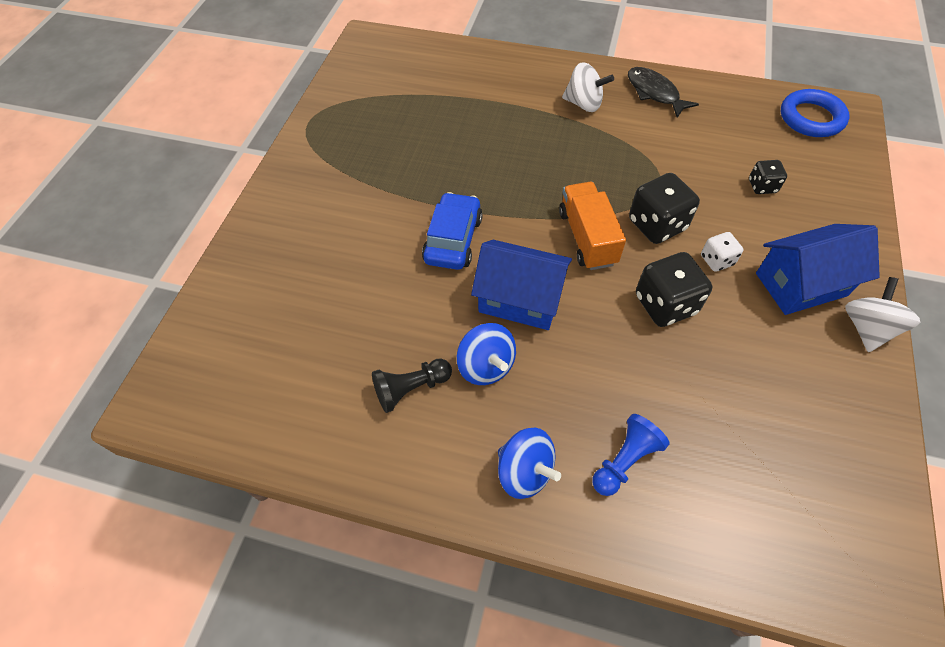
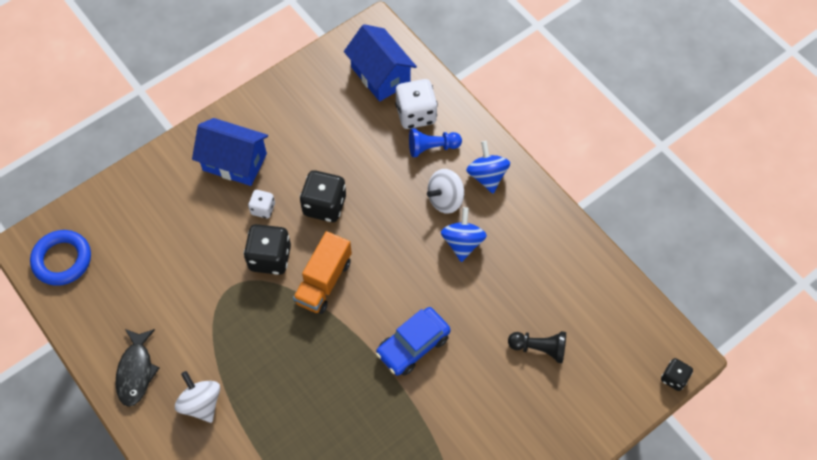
camera: 145 degrees left, 5 degrees up
black pawn [372,359,452,413] -> black pawn moved to [508,331,566,363]
blue house [471,240,572,330] -> blue house moved to [344,24,417,102]
black dice [749,160,787,194] -> black dice moved to [661,358,693,391]
white spinning top [845,277,920,352] -> white spinning top moved to [427,169,464,214]
none -> white dice [395,79,438,129]

